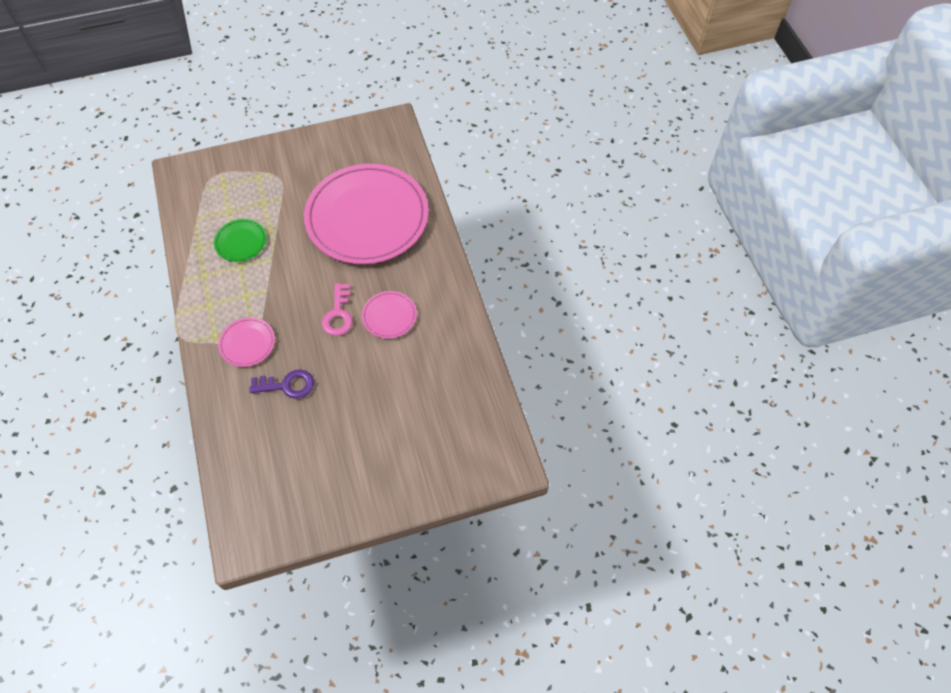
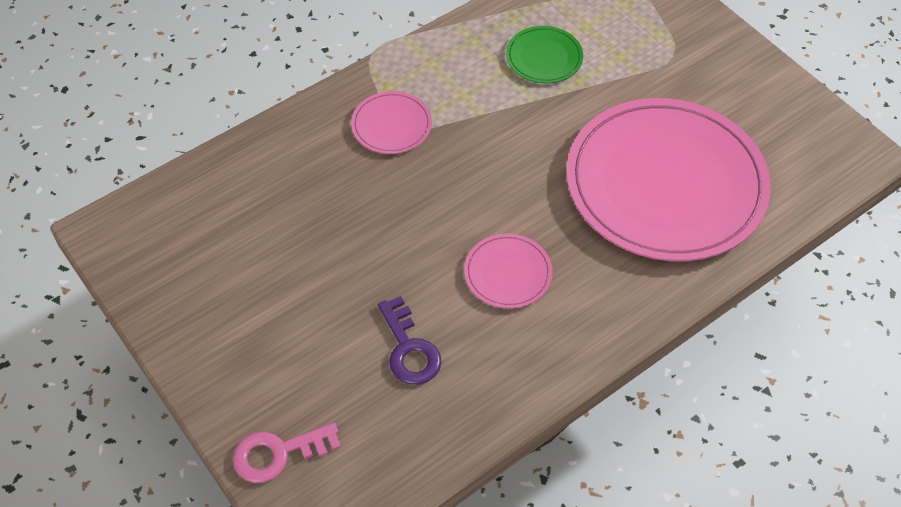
camera: 70 degrees right, 5 degrees down
purple key [250,370,314,399] -> purple key moved to [378,296,442,385]
pink key [322,283,353,336] -> pink key moved to [233,423,341,483]

